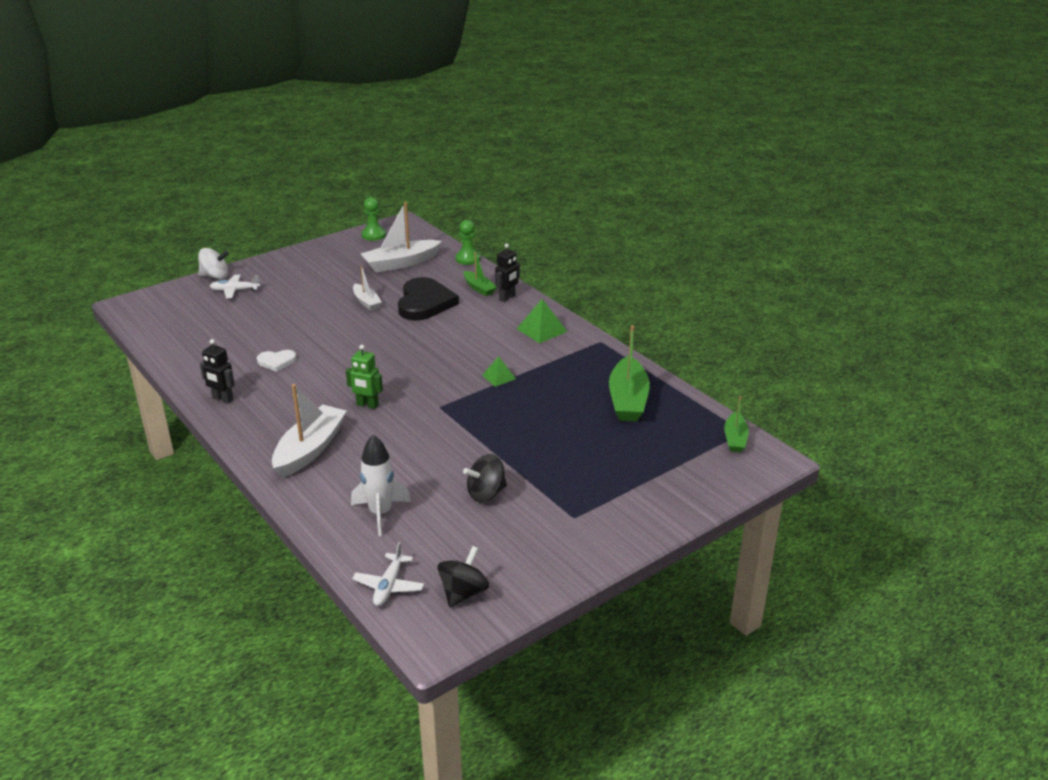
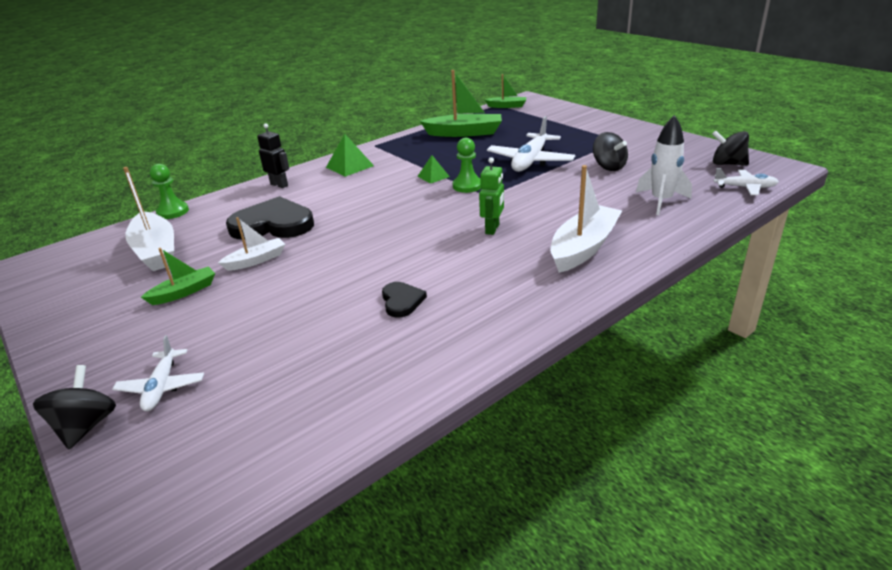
camera: 90 degrees left, 0 degrees up
white spinning top [198,248,229,279] -> black spinning top [33,365,116,449]
black robot [200,339,235,404] -> none
white heart [257,350,297,372] -> black heart [382,282,427,318]
white boat [272,384,347,478] -> white boat turned 105 degrees clockwise [550,165,622,273]
green pawn [361,197,386,241] -> green pawn moved to [453,138,481,193]
green boat [463,252,497,296] -> green boat moved to [141,248,215,305]
none -> white plane [487,116,575,172]

